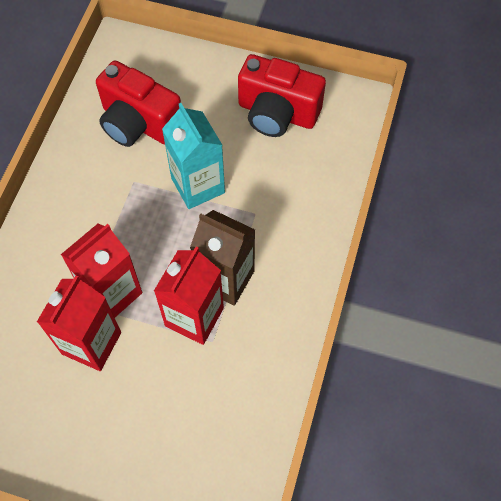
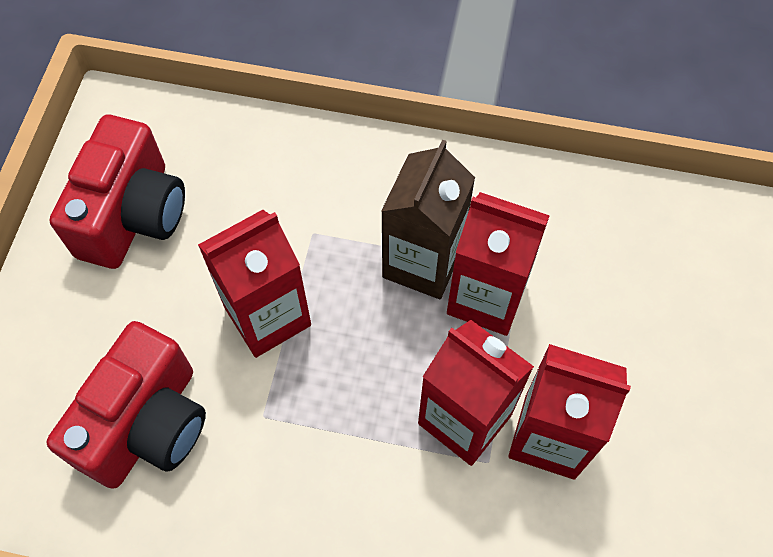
camera: 95 degrees left, 0 degrees up
turquoise carton [162,103,225,209] -> red carton [198,210,311,358]

